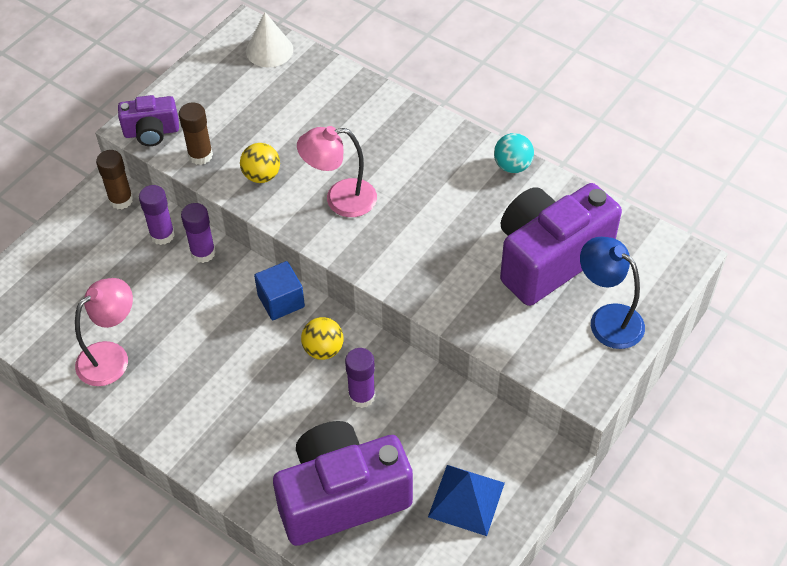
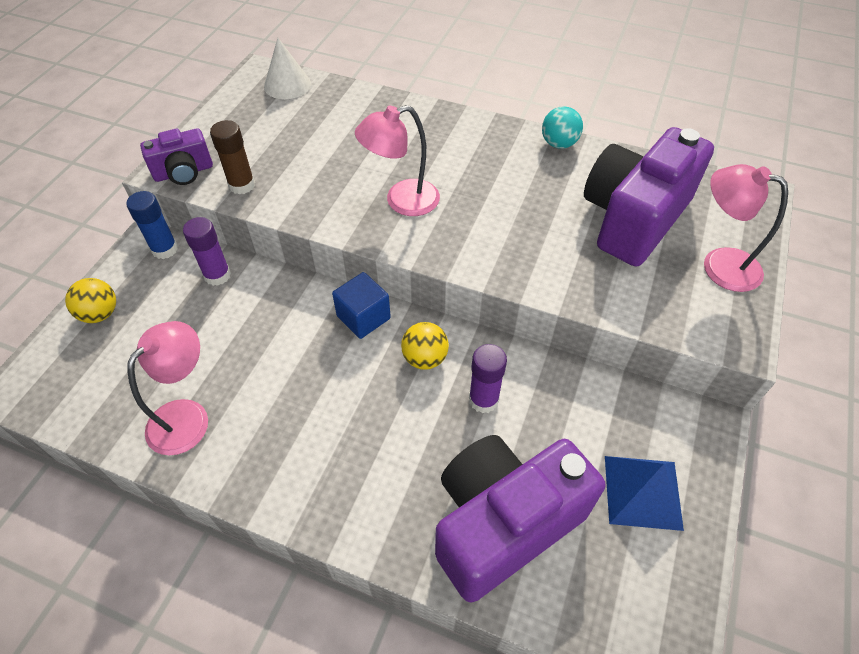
camera: 15 degrees left, 0 degrees up
brown glue stick [96,150,133,210] -> blue glue stick [126,191,178,259]
purple glue stick [181,203,216,263] -> none
yellow ball [240,143,280,183] -> yellow ball moved to [65,278,116,323]
blue lamp [580,237,645,349] -> pink lamp [704,164,788,292]

